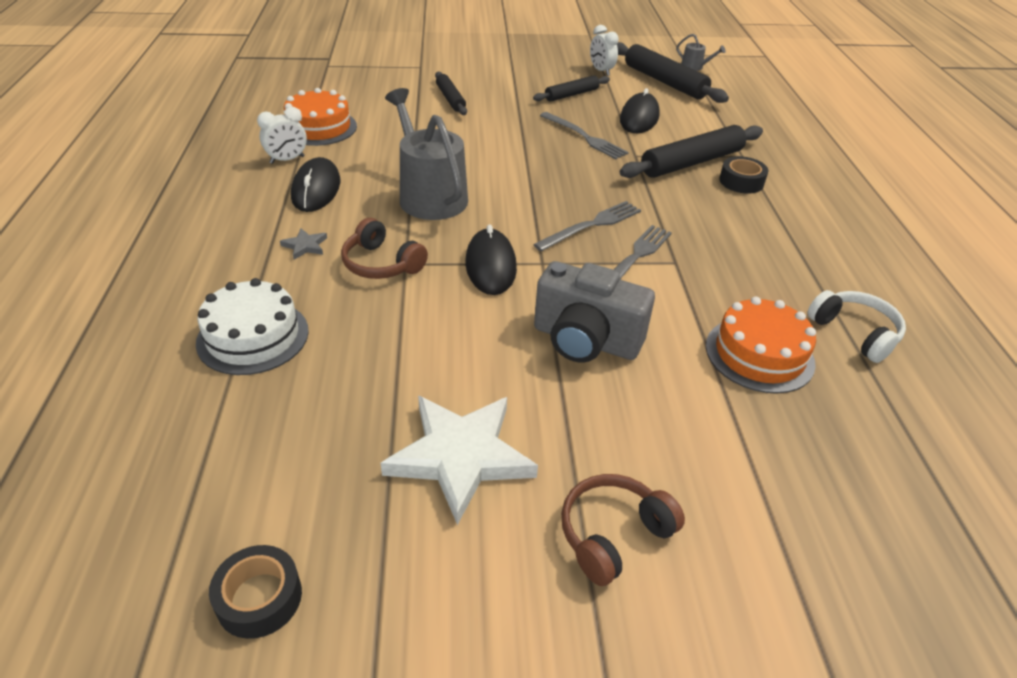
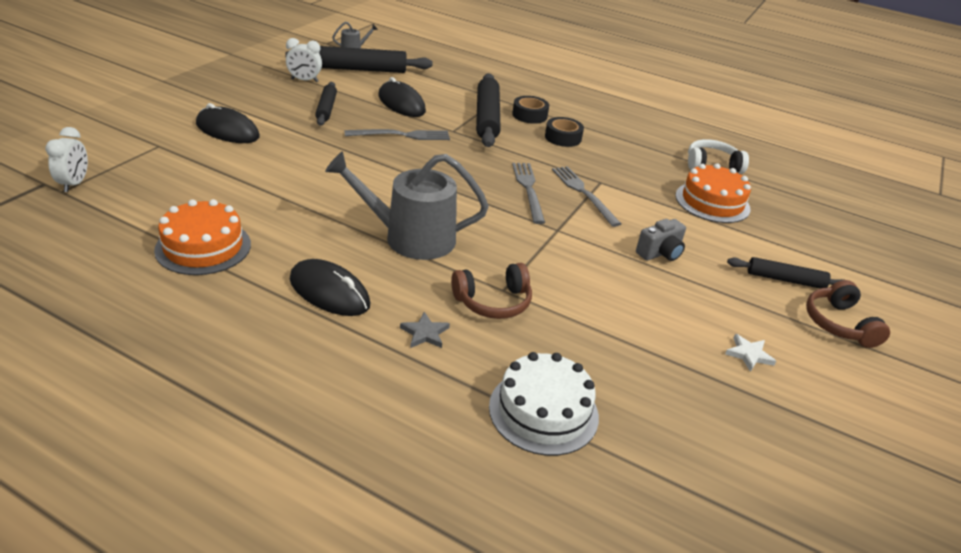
camera: 60 degrees left, 5 degrees down
black tape [209,545,302,639] -> black tape moved to [545,117,584,147]
white clock [257,107,307,164] -> white clock moved to [45,127,88,192]
white star [381,395,538,525] -> white star [725,334,776,372], size x0.41
black rolling pin [435,71,467,115] -> black rolling pin moved to [727,257,844,289]
black mouse [465,224,517,295] -> black mouse moved to [196,103,260,143]
grey camera [534,261,655,363] -> grey camera [636,219,686,261], size x0.56

